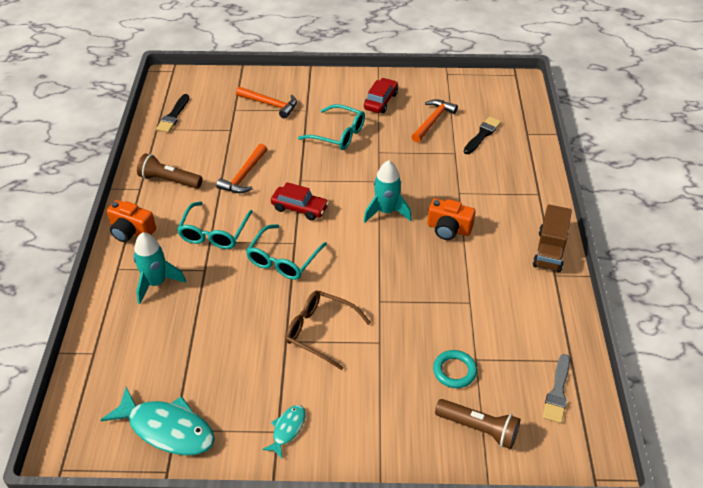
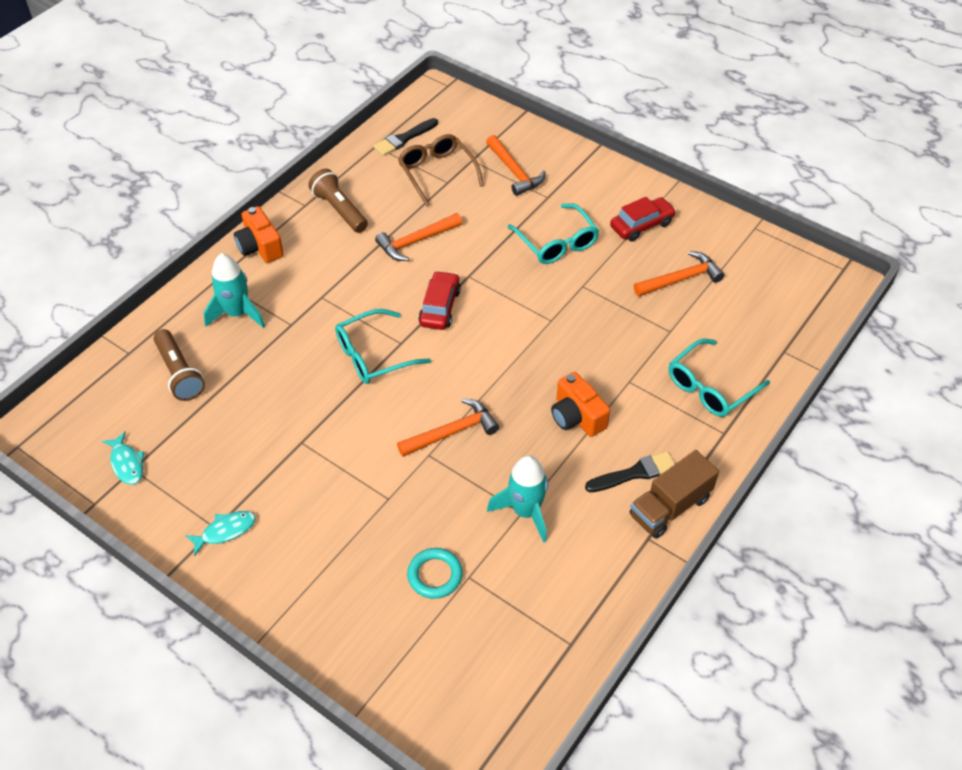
camera: 35 degrees right, 5 degrees up
turquoise fish [101,387,215,455] -> turquoise fish [102,431,144,485], size x0.51
turquoise glasses [177,201,253,249] -> turquoise glasses moved to [668,339,770,417]
red car [271,182,329,221] -> red car turned 135 degrees counterclockwise [418,271,461,330]
brown glasses [286,291,371,370] -> brown glasses moved to [398,134,484,206]
turquoise rocket [363,160,412,223] -> turquoise rocket moved to [487,455,548,543]
brown flashlight [435,399,520,449] -> brown flashlight moved to [154,329,205,401]
black brush [464,117,501,154] -> black brush moved to [585,451,675,492]
grey brush [543,354,570,423] -> none
none -> orange hammer [397,398,499,457]

